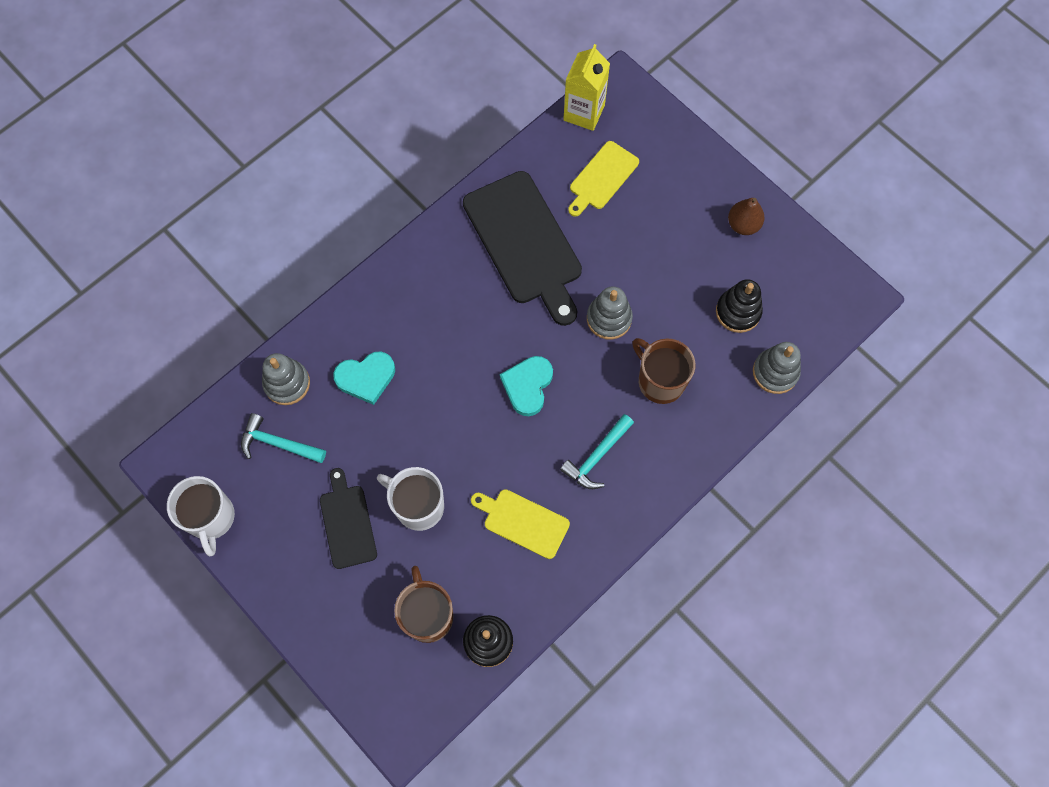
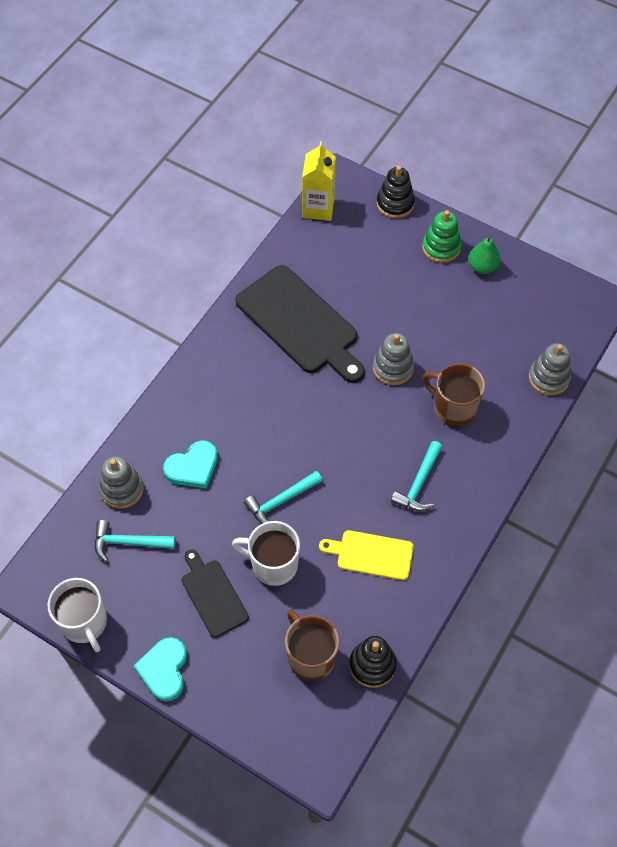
camera: 15 degrees left, 10 degrees down
turquoise heart [500,356,553,416] -> turquoise heart moved to [134,637,187,702]
yellow cutting board [568,141,639,216] -> none
black stacking toy [716,279,763,333] -> black stacking toy moved to [377,166,415,218]
brown pear [728,198,765,235] -> green pear [469,236,500,274]
none -> turquoise hammer [244,471,323,524]
none -> green stacking toy [422,210,462,263]

